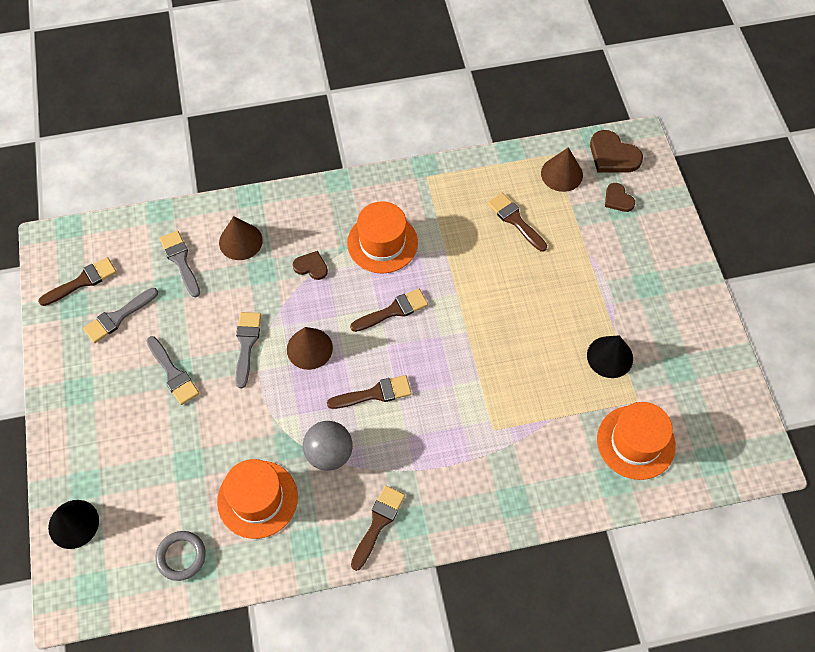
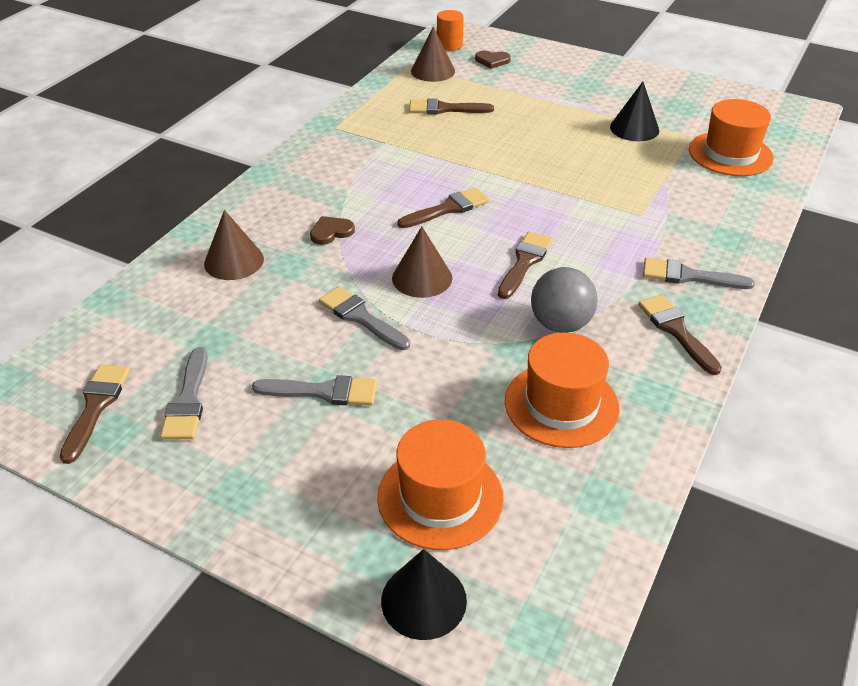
camera: 50 degrees left, 20 degrees down
grey ring [155,531,206,581] -> none
grey brush [160,231,200,298] -> grey brush moved to [643,258,755,289]
orange hat [347,201,418,274] -> orange hat moved to [378,419,504,550]
brown brush [350,289,428,332] -> brown brush turned 45 degrees clockwise [397,187,489,228]
brown heart [590,130,643,173] -> orange cylinder [437,10,463,51]

